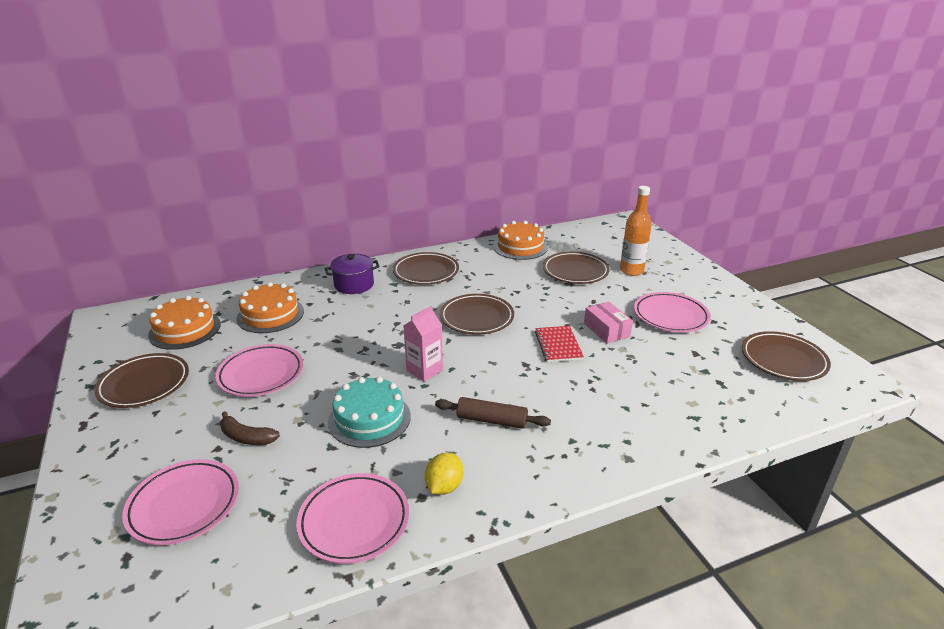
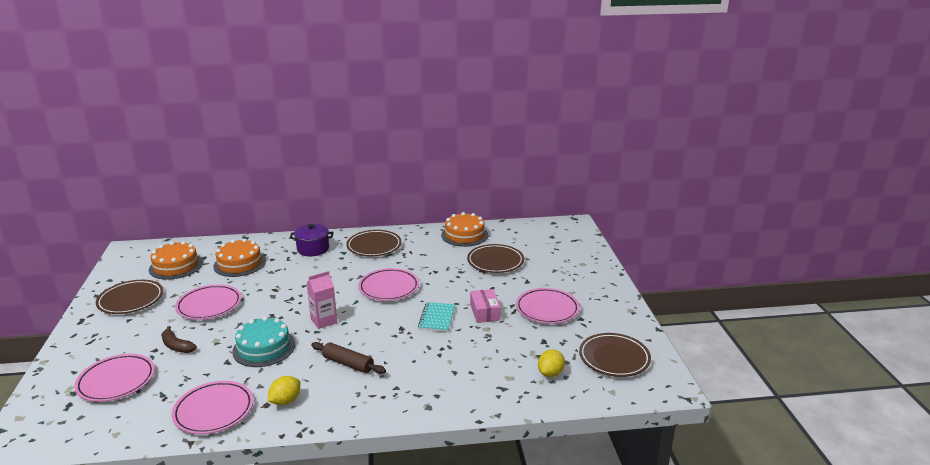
camera: 15 degrees right, 5 degrees down
brown plate [440,294,514,335] -> pink plate [358,268,419,301]
red notebook [535,326,584,362] -> turquoise notebook [418,302,455,332]
orange bottle [620,186,652,276] -> none
none -> yellow lemon [538,349,565,377]

